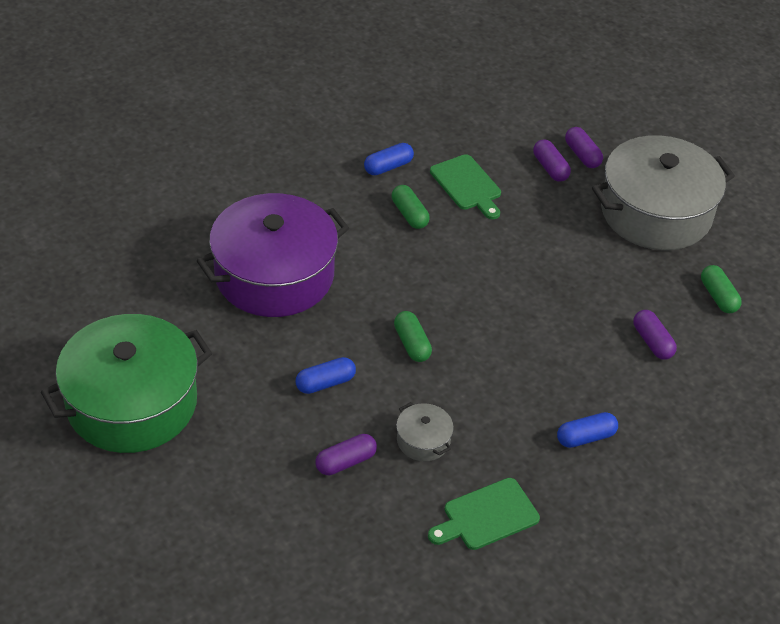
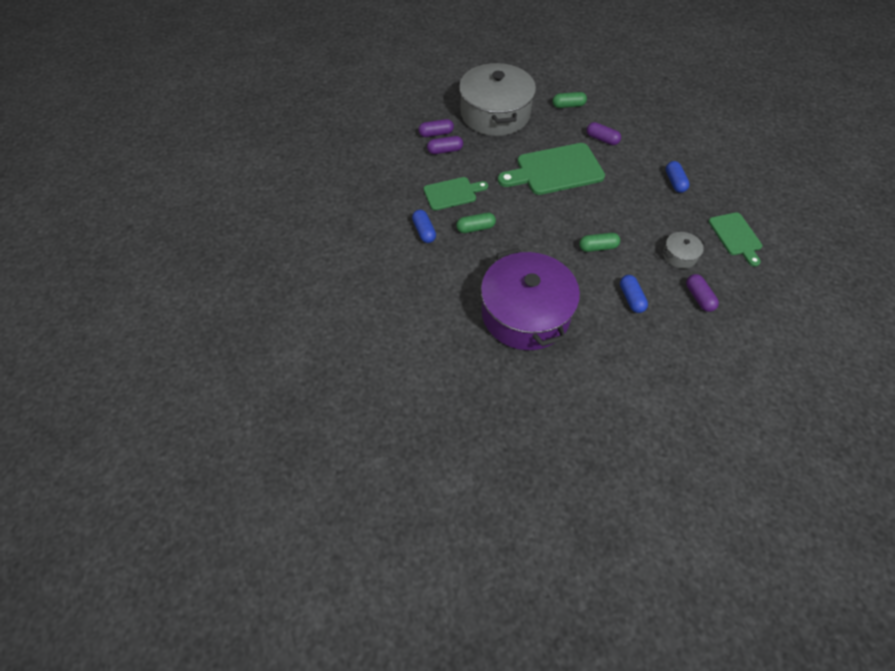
camera: 75 degrees left, 10 degrees up
green pot [41,314,212,453] -> none
purple capsule [633,310,677,360] -> purple capsule turned 45 degrees clockwise [587,122,621,145]
none -> green cutting board [498,143,605,195]

